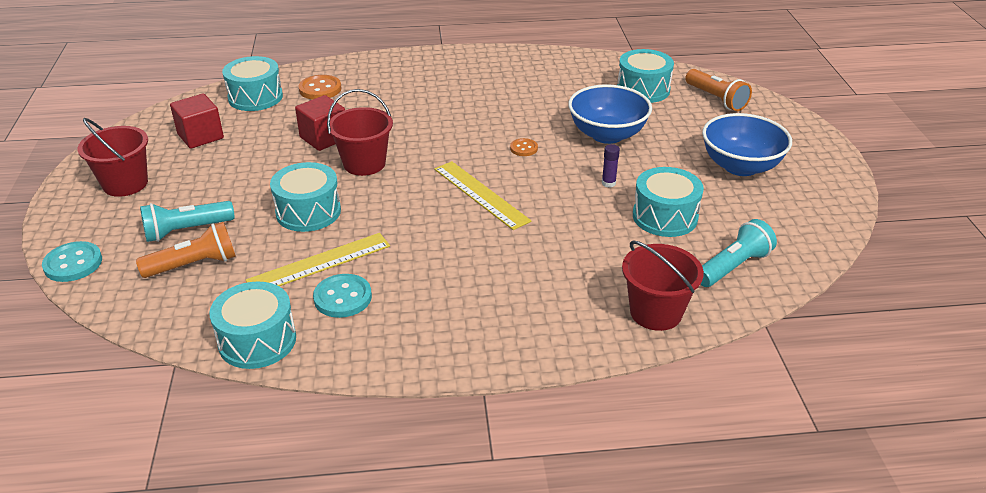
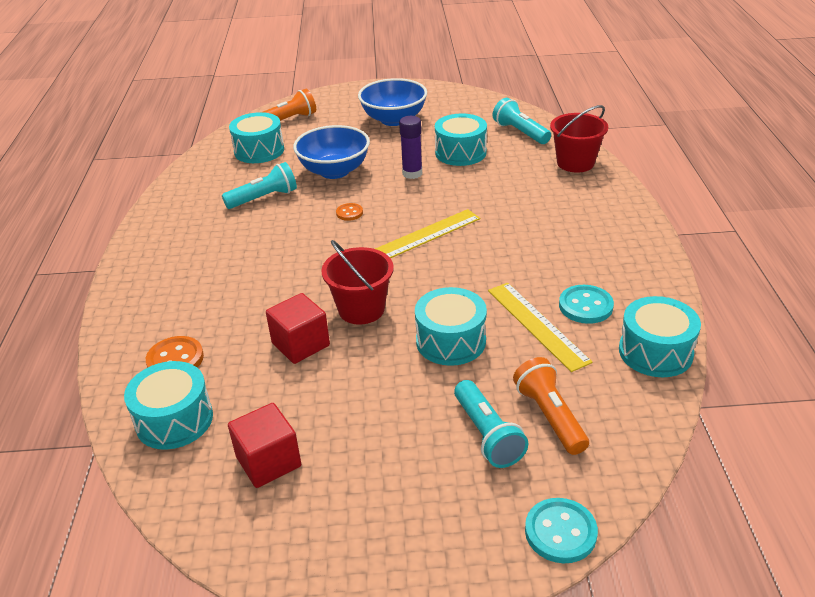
camera: 85 degrees left, 0 degrees up
red bucket [77,118,148,197] -> none
purple glue stick [602,144,620,188] -> purple glue stick [399,116,422,179], size x1.63
none -> turquoise flashlight [222,162,297,209]

